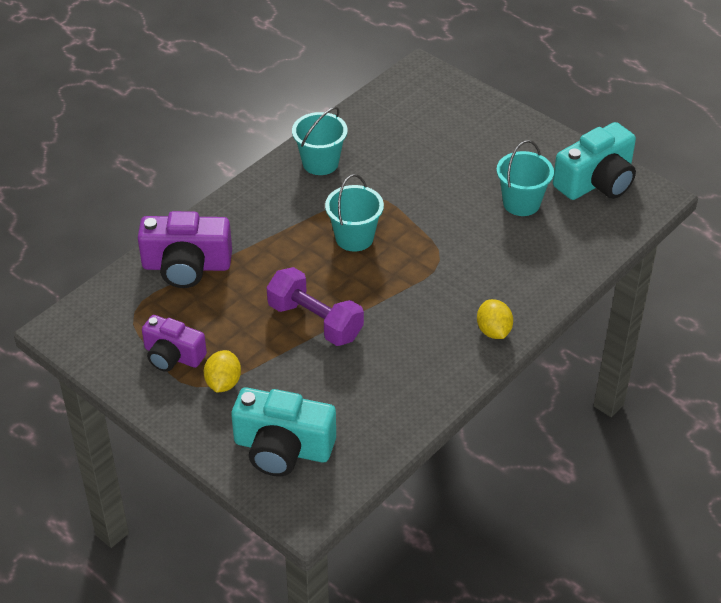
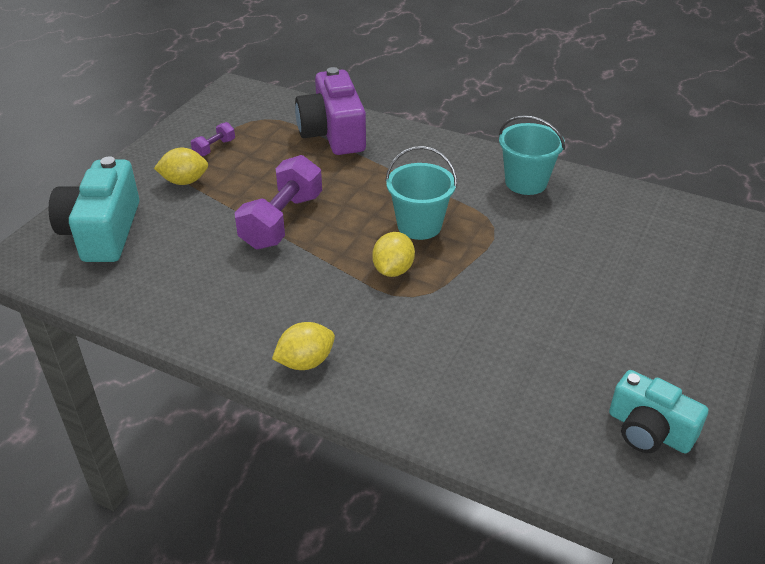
camera: 75 degrees right, 5 degrees down
purple camera [142,315,207,372] -> purple dumbbell [191,122,235,156]
turquoise bucket [496,140,554,216] -> none
turquoise camera [553,122,636,200] -> turquoise camera [609,370,708,453], size x0.66
none -> yellow lemon [372,232,415,277]

